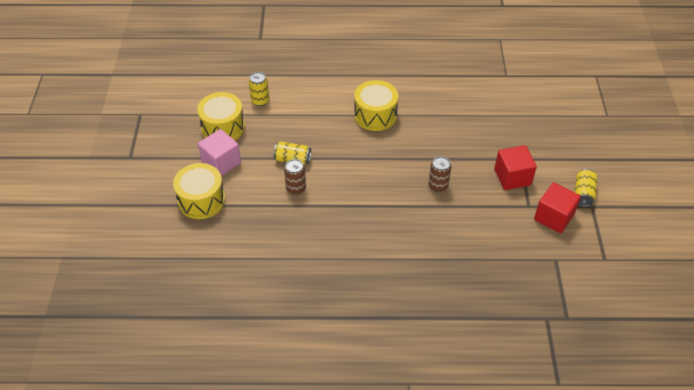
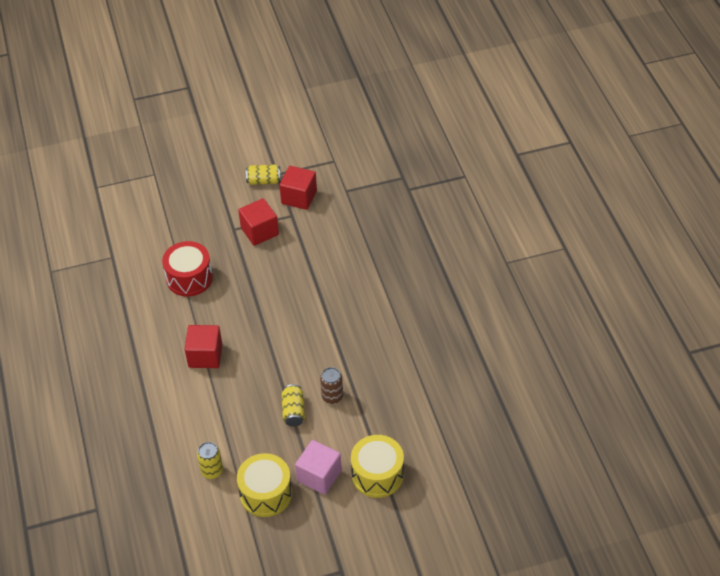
camera: 105 degrees left, 0 degrees up
yellow drum [354,80,398,131] -> red cube [184,325,222,368]
brown can [429,156,451,192] -> none
none -> red drum [162,241,213,297]

